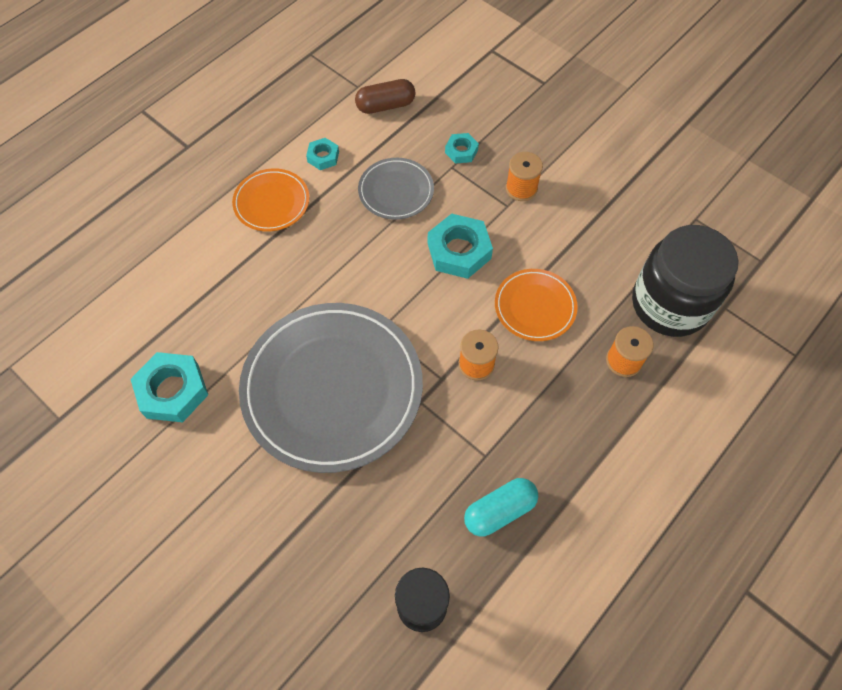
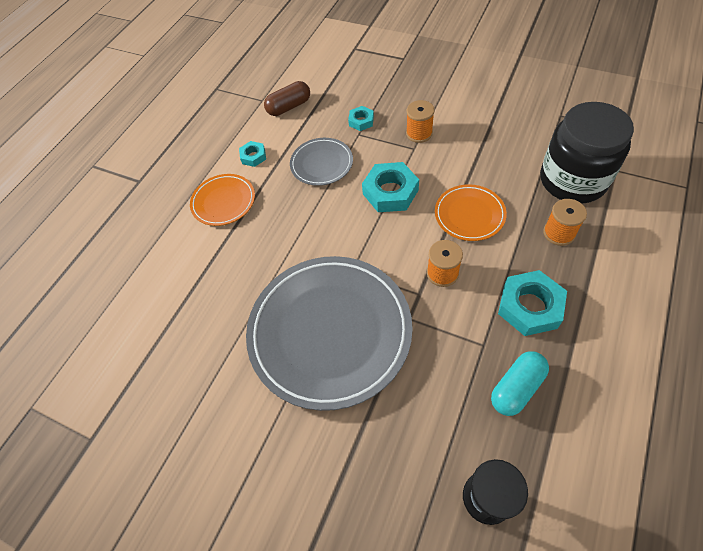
camera: 10 degrees left, 5 degrees down
turquoise nut [130,352,208,422] -> turquoise nut moved to [498,270,567,336]

